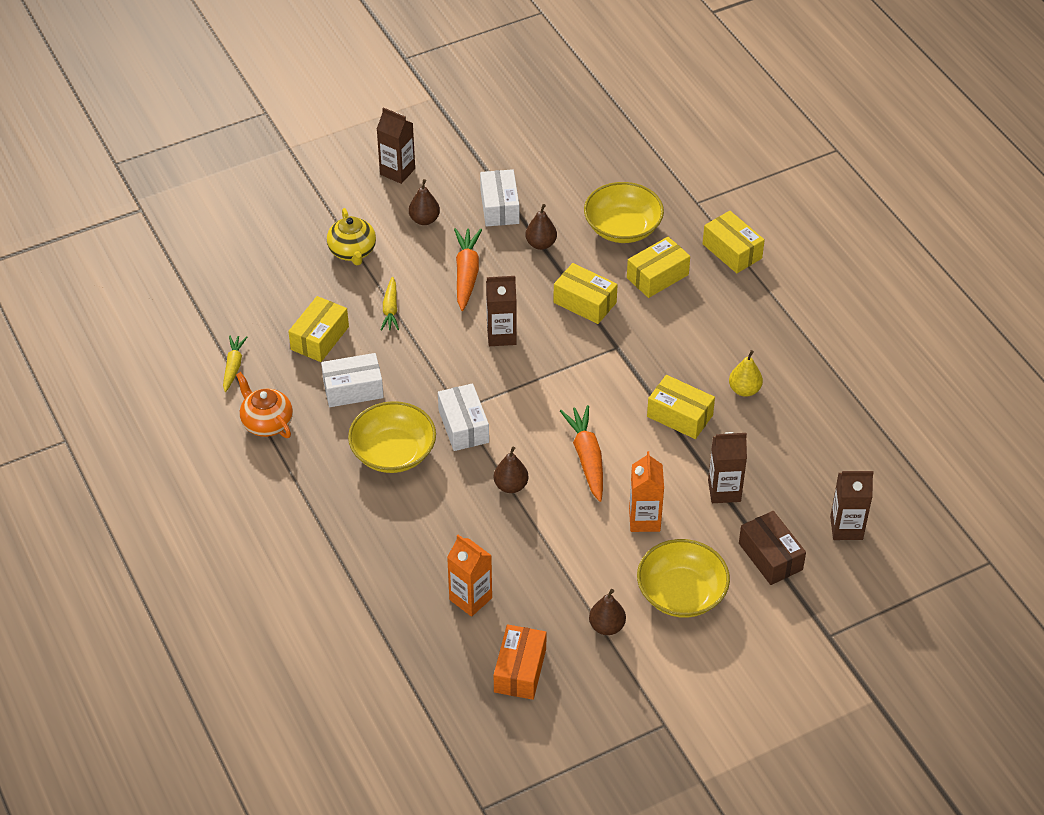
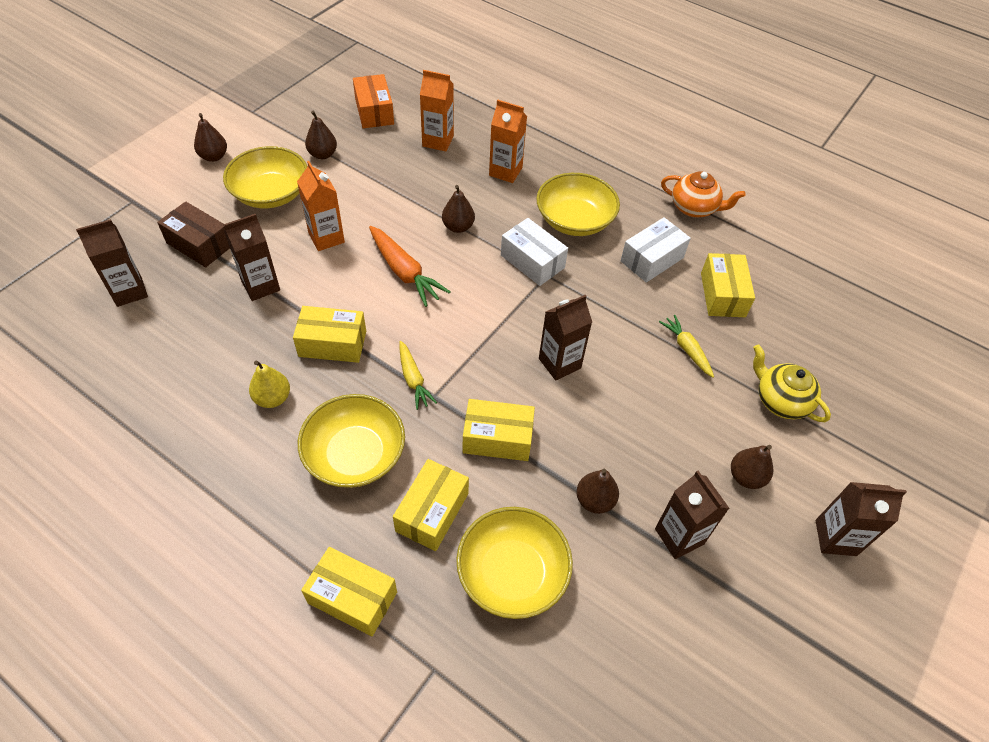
camera: 150 degrees right, 5 degrees up
yellow carrot [223,335,247,392] -> yellow carrot moved to [399,341,437,410]
orange carrot [454,228,482,311] -> none
white box [480,169,519,227] -> brown carton [655,471,730,559]
none -> brown pear [194,113,227,162]
none -> yellow bowl [298,394,405,488]
none -> orange carton [489,100,527,183]

